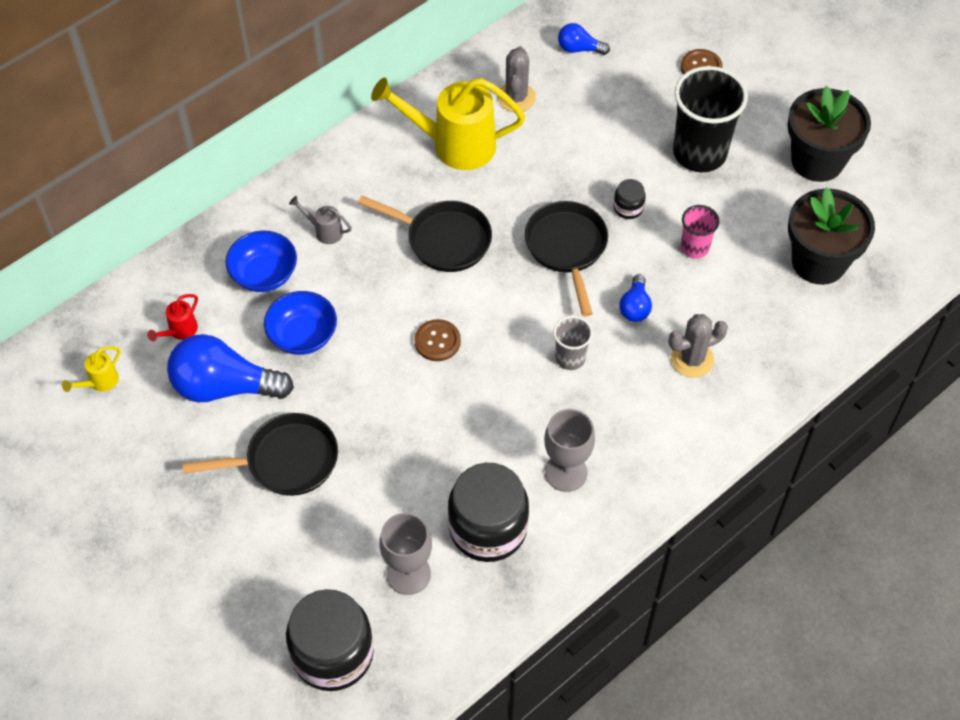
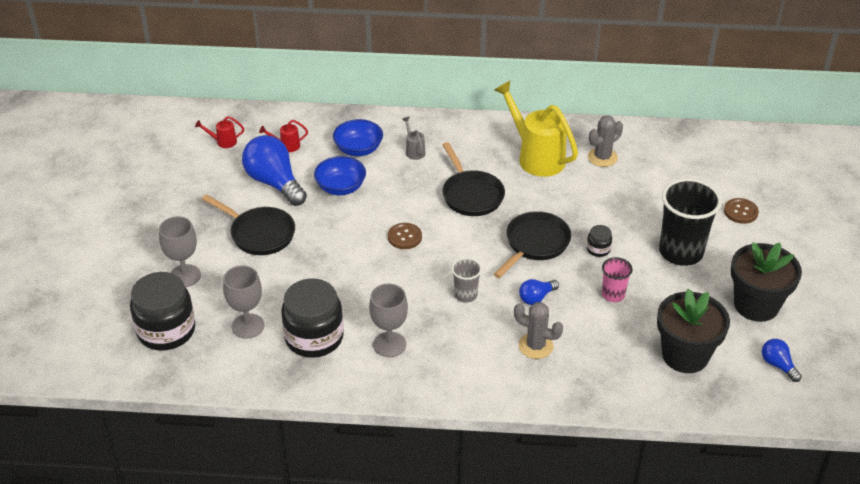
camera: 45 degrees right, 15 degrees down
yellow watering can [62,346,121,392] -> red watering can [195,116,244,148]
blue light bulb [558,23,610,55] -> blue light bulb moved to [762,339,802,382]
none -> grey goblet [159,216,201,287]

